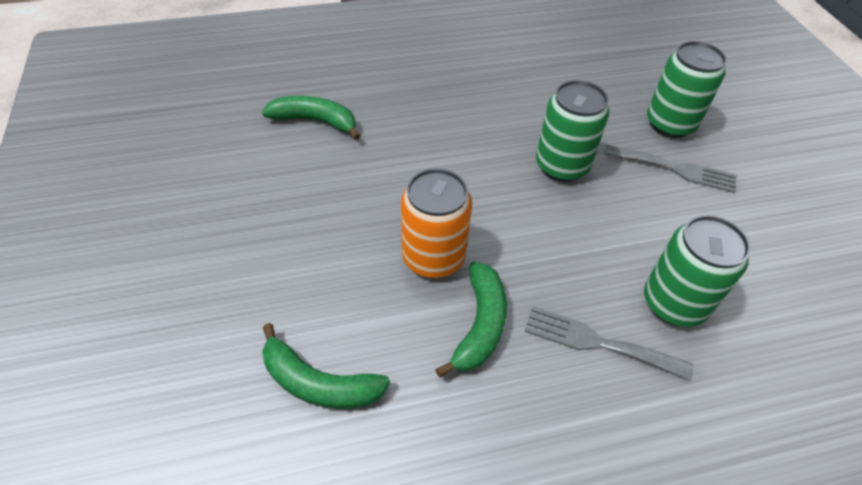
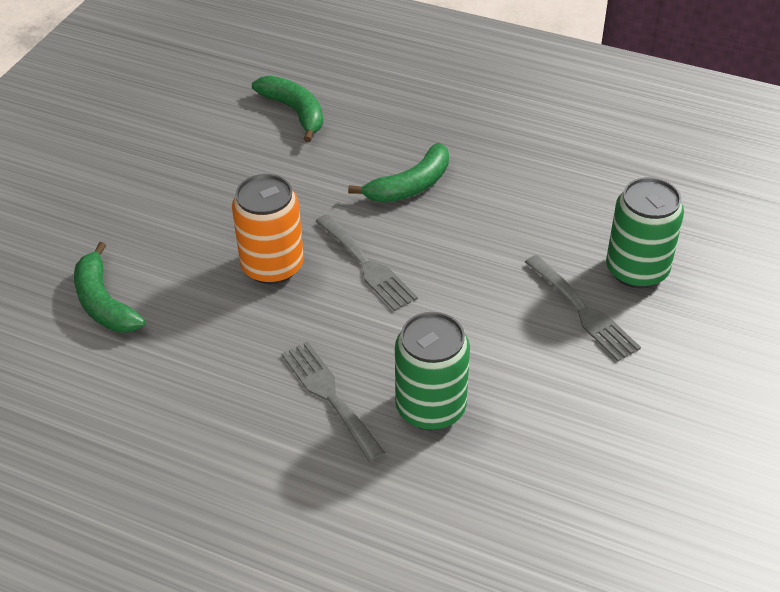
camera: 40 degrees right, 5 degrees down
green banana [435,262,507,378] -> green banana moved to [348,143,449,203]
green can [536,80,609,182] -> none
none -> grey fork [315,214,418,311]

